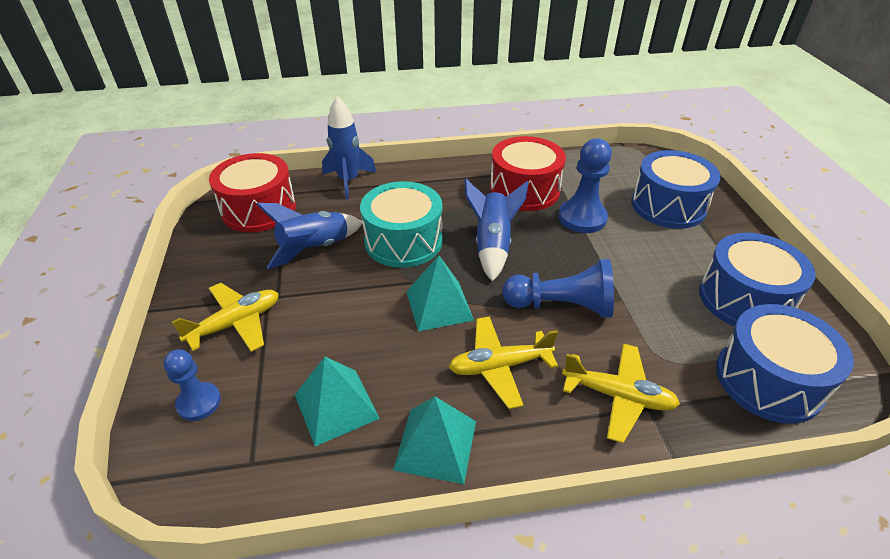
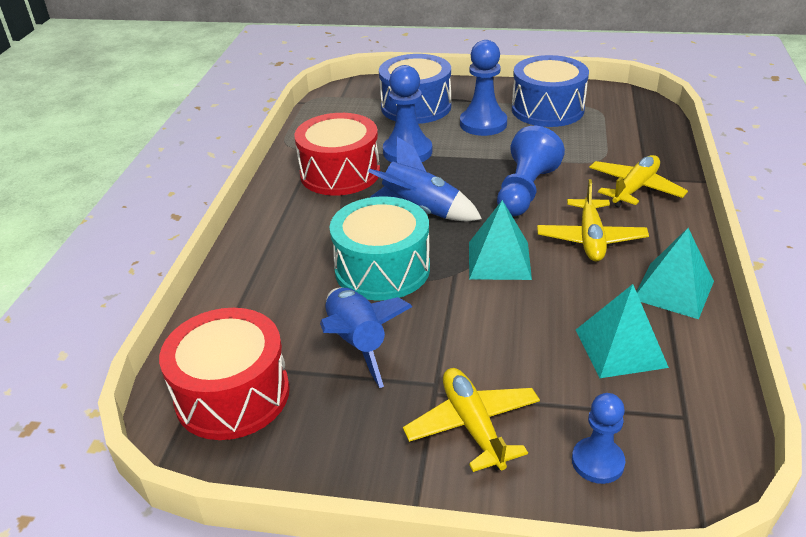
camera: 70 degrees left, 5 degrees down
blue rocket [322,96,376,199] -> none
blue drum [716,304,854,424] -> none
none -> blue pawn [460,40,507,136]

